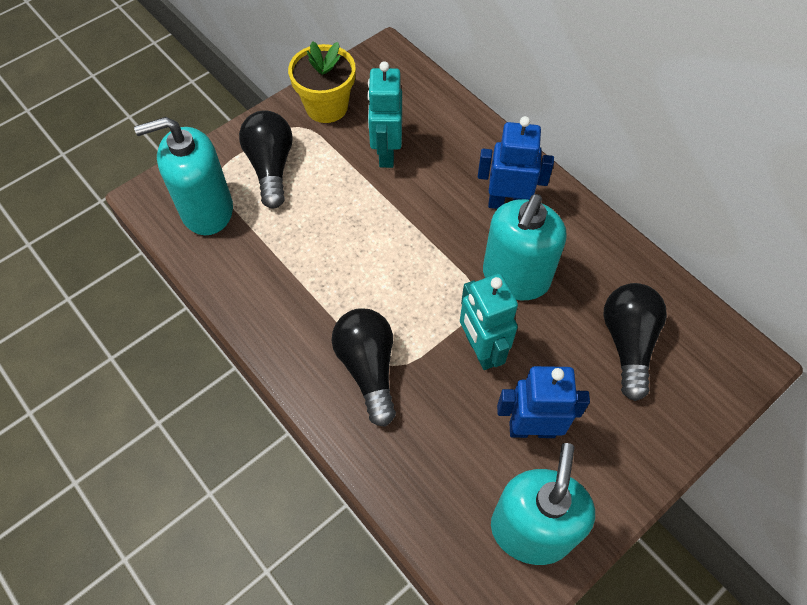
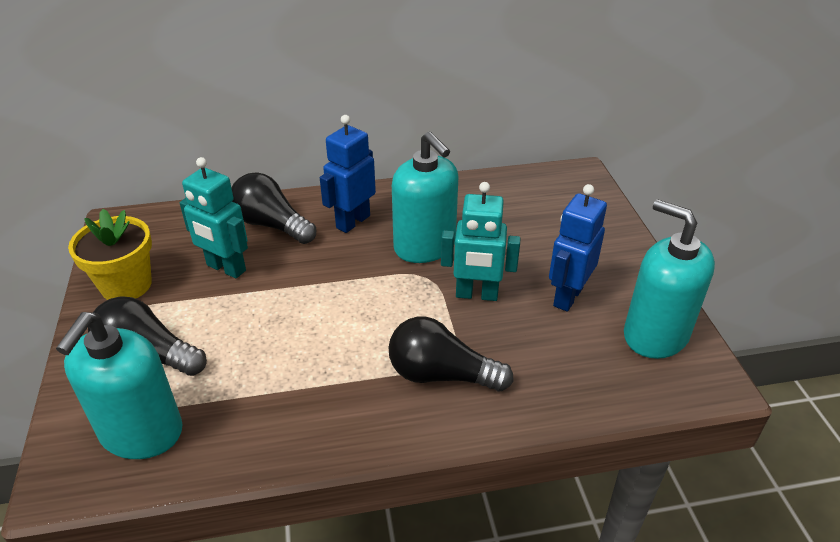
camera: 60 degrees left, 20 degrees down
black light bulb [603,283,667,401] -> black light bulb moved to [232,173,316,244]

